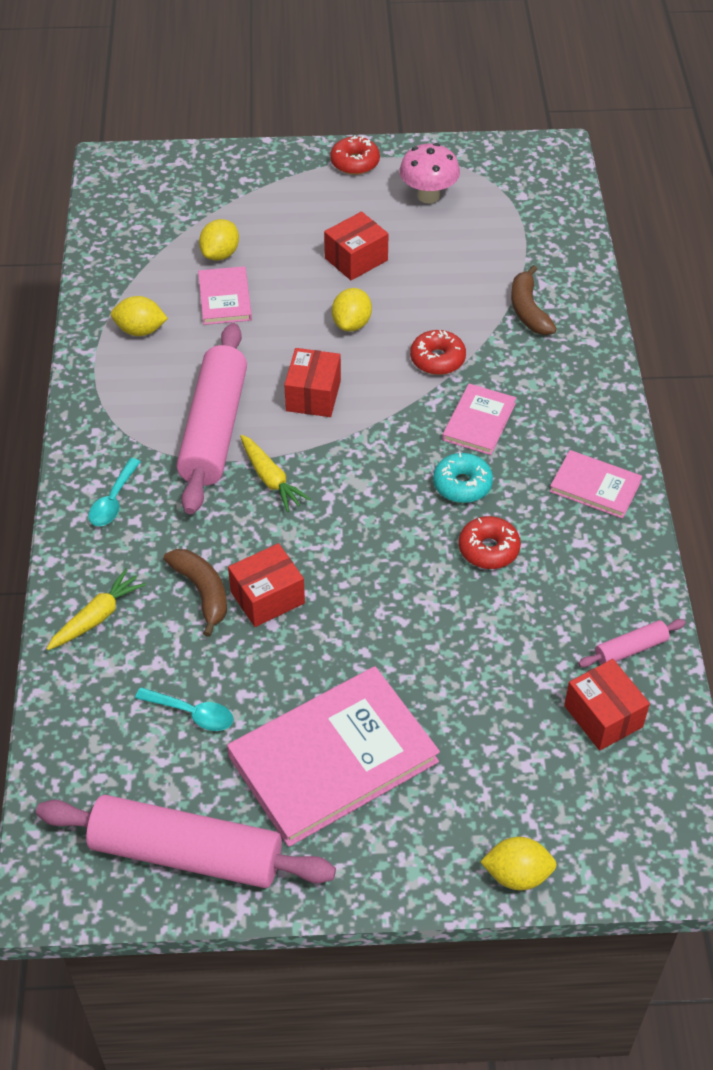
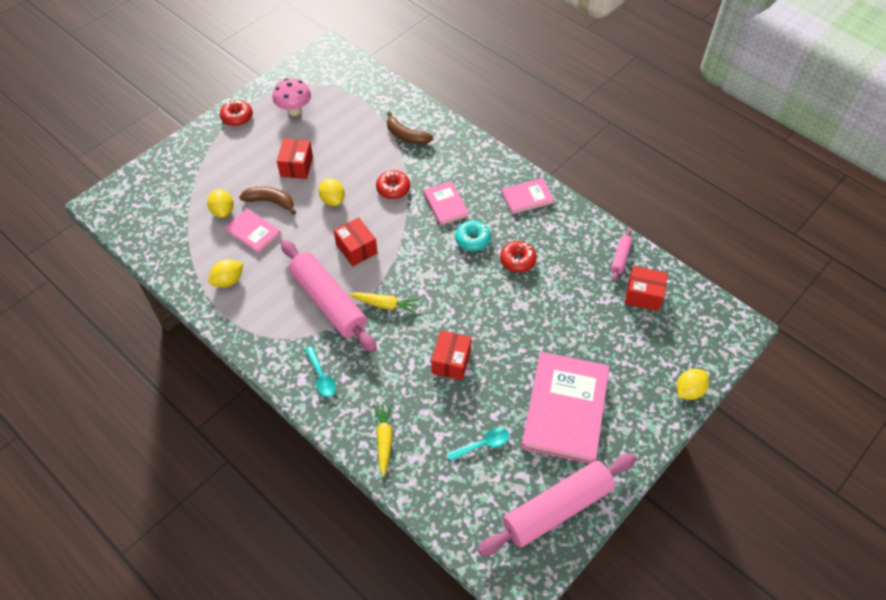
camera: 45 degrees left, 5 degrees up
brown banana [164,549,227,637] -> brown banana moved to [239,187,296,215]

